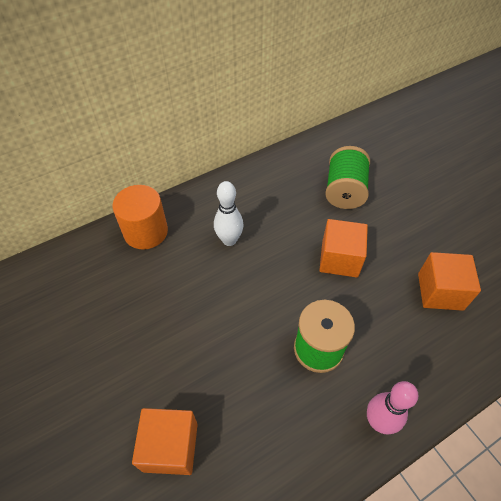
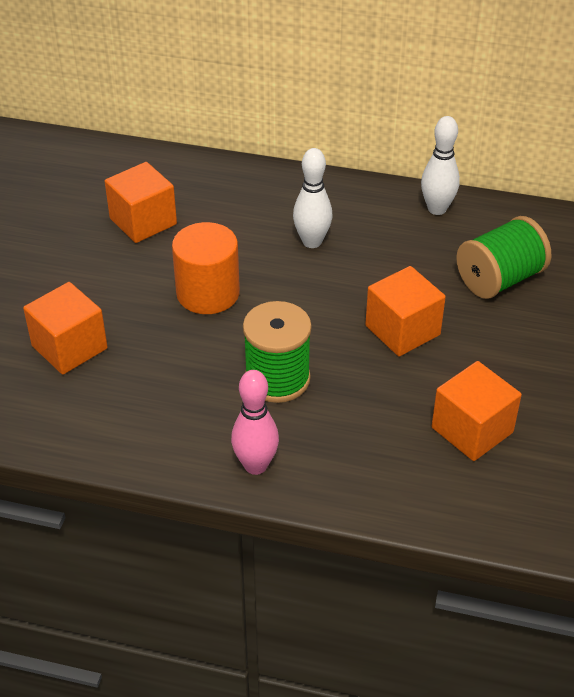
camera: 45 degrees right, 10 degrees down
orange cylinder [112,185,168,250] -> orange cylinder moved to [172,222,240,314]
none -> orange cube [105,162,177,243]
none -> white bowling pin [421,116,460,215]

